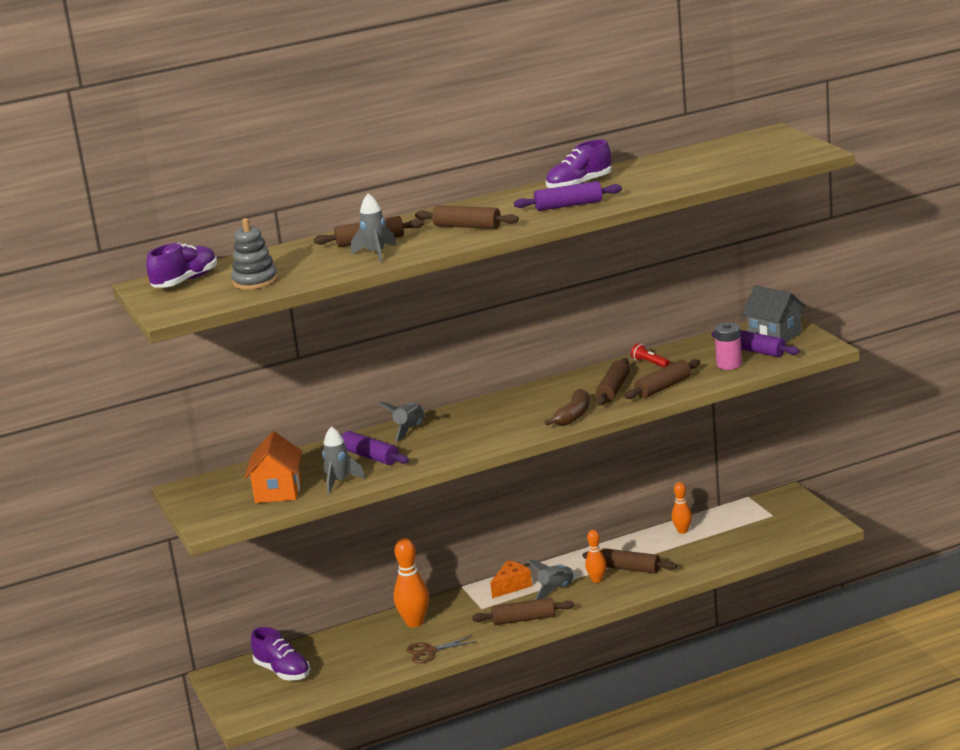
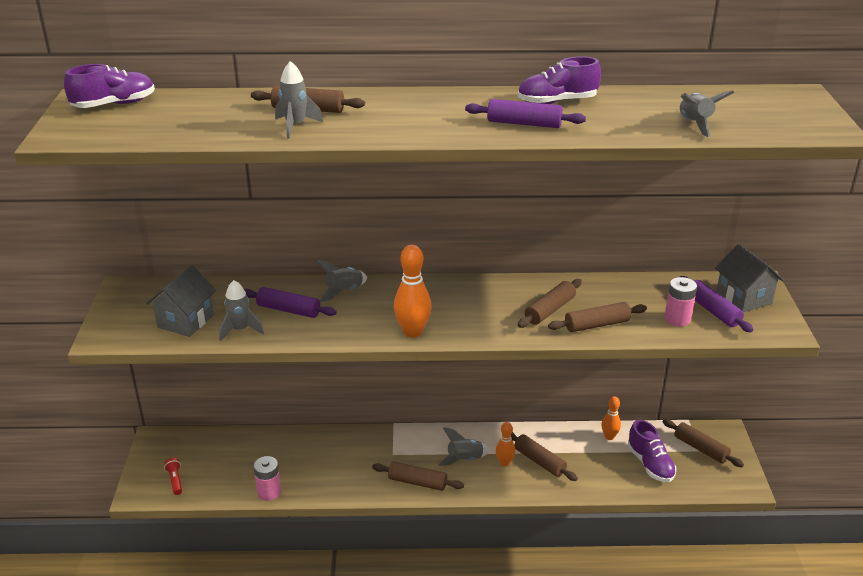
camera: 20 degrees right, 10 degrees up
grey stacking toy [231,218,278,290] -> none
orange house [244,431,302,503] -> grey house [146,265,216,337]
purple shoe [251,627,310,680] -> purple shoe moved to [627,420,676,482]
purple rolling pin [340,431,409,465] -> purple rolling pin turned 45 degrees counterclockwise [244,287,337,318]
orange bowling pin [394,538,429,627] -> orange bowling pin moved to [394,244,432,338]
brown scissors [407,635,477,663] -> none
brown rolling pin [415,205,519,229] -> brown rolling pin moved to [663,419,744,467]
orange cheese [490,560,532,598] -> none
brown banana [545,389,589,426] -> none
red flashlight [631,343,670,368] -> red flashlight moved to [164,458,182,495]
none -> pink battery [253,456,281,501]
none -> grey rocket [680,91,734,137]

